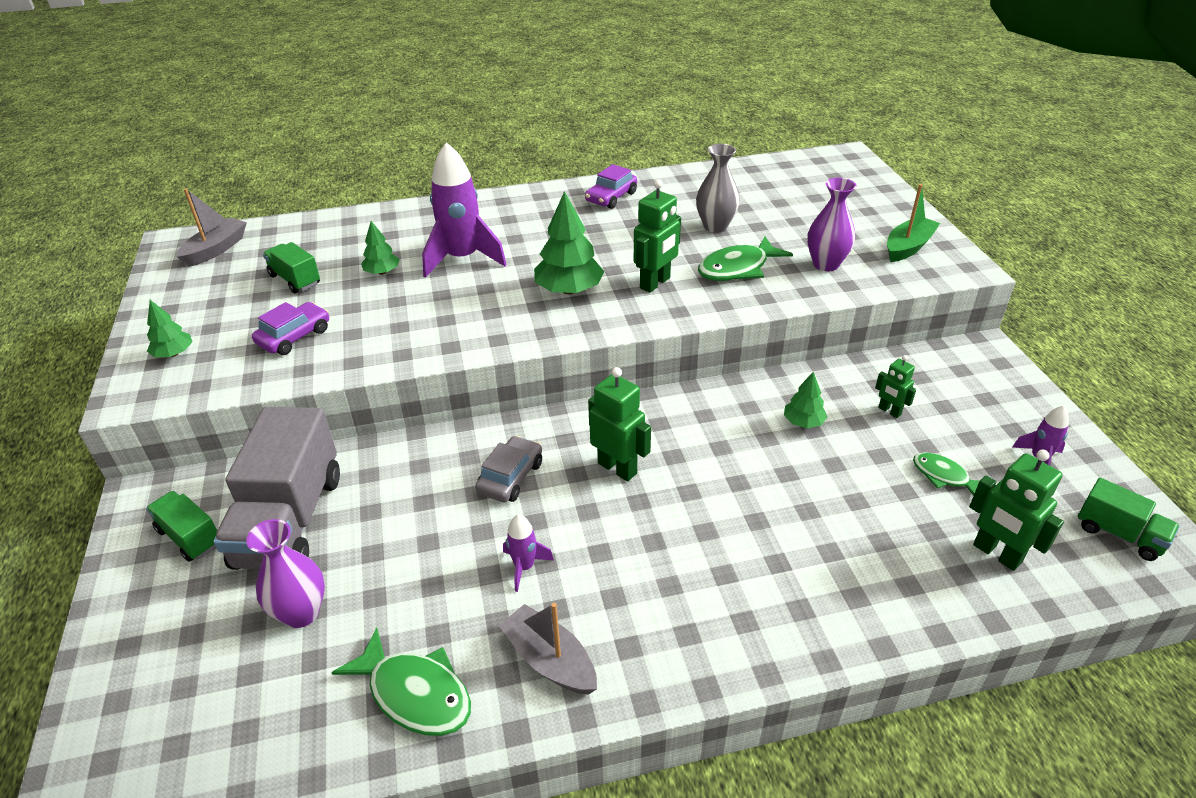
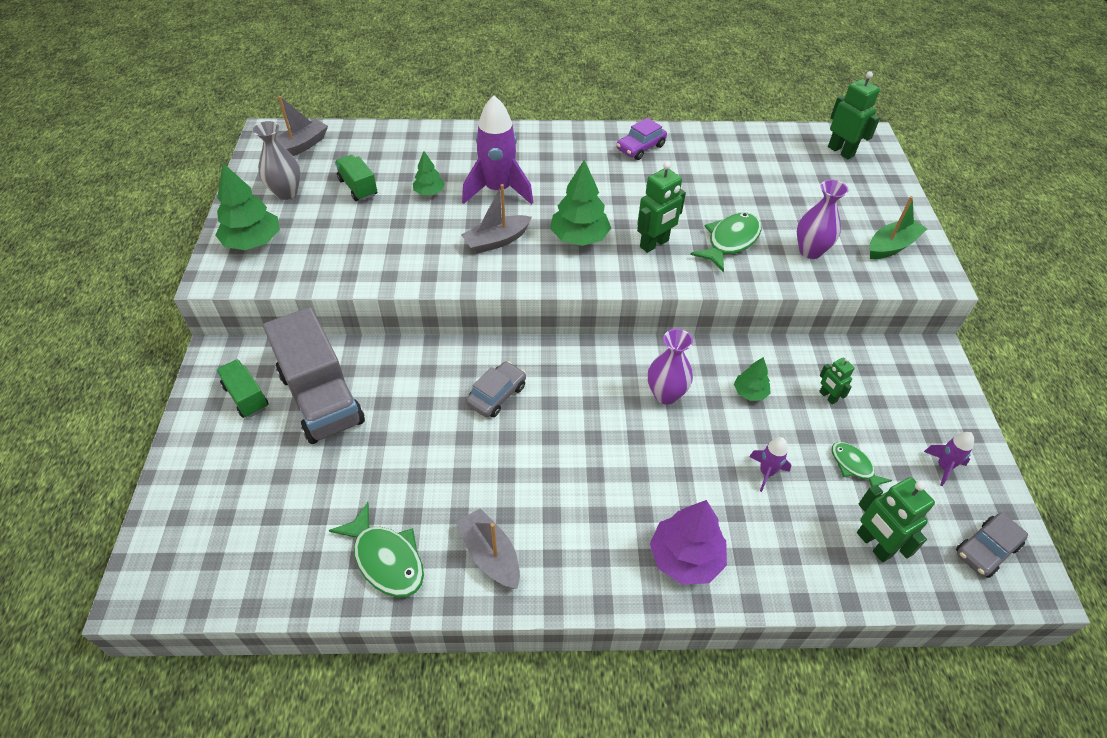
camera: 10 degrees right, 10 degrees up
green tree [147,300,193,357] -> green tree [215,163,280,250], size x1.79
grey truck [213,407,340,570] -> grey truck turned 45 degrees counterclockwise [263,307,365,444]
purple vase [246,519,325,628] -> purple vase moved to [648,329,693,404]
purple car [252,302,329,355] -> none
purple rocket [503,514,554,592] -> purple rocket moved to [749,437,791,492]
green robot [588,367,651,481] -> green robot moved to [828,71,880,160]
grey vase [696,144,740,233] -> grey vase moved to [253,121,300,200]
green fish [698,236,793,281] -> green fish turned 150 degrees clockwise [690,212,762,272]
green truck [1078,478,1180,561] -> grey car [956,513,1028,578]
none -> grey boat [461,184,532,254]
none -> purple tree [650,500,727,585]

